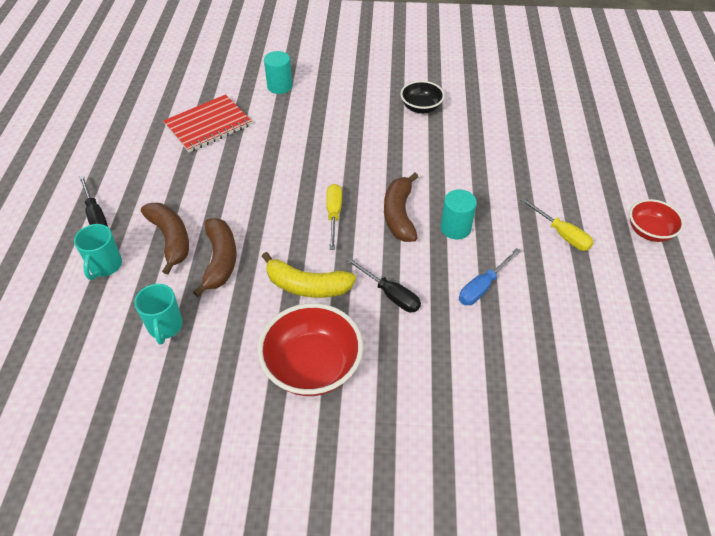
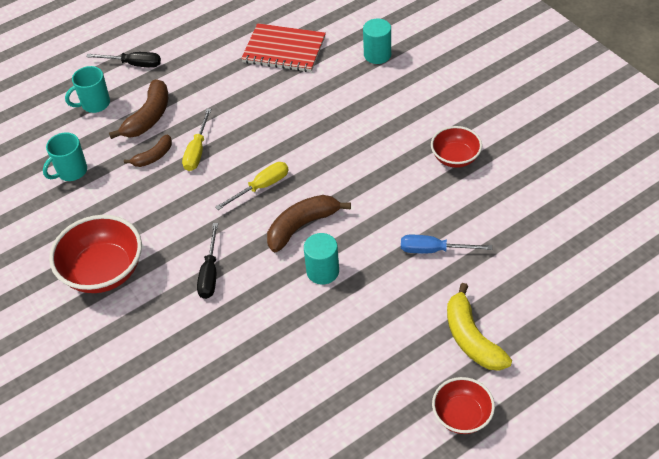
camera: 55 degrees right, 0 degrees up
black screwdriver [79,175,108,227] -> black screwdriver turned 105 degrees counterclockwise [86,52,161,68]
brown banana [193,218,237,297] -> brown banana [124,134,172,167], size x0.61
yellow banana [262,252,356,298] -> yellow banana moved to [447,283,512,371]
black bowl [400,81,445,114] -> red bowl [431,126,482,168]
blue screwdriver [459,248,521,305] -> blue screwdriver moved to [401,235,492,253]
yellow screwdriver [520,197,594,251] -> yellow screwdriver moved to [182,108,211,171]

